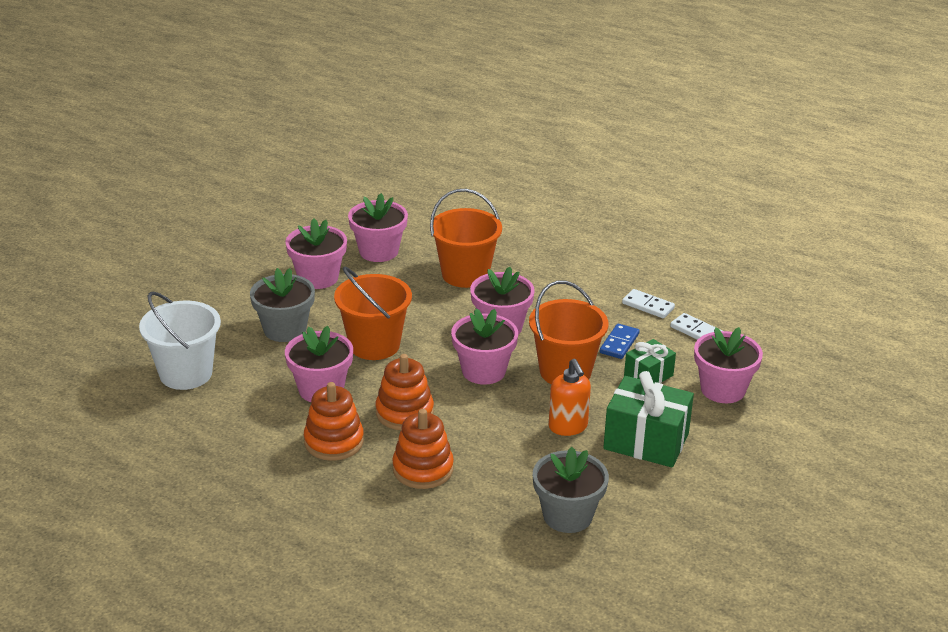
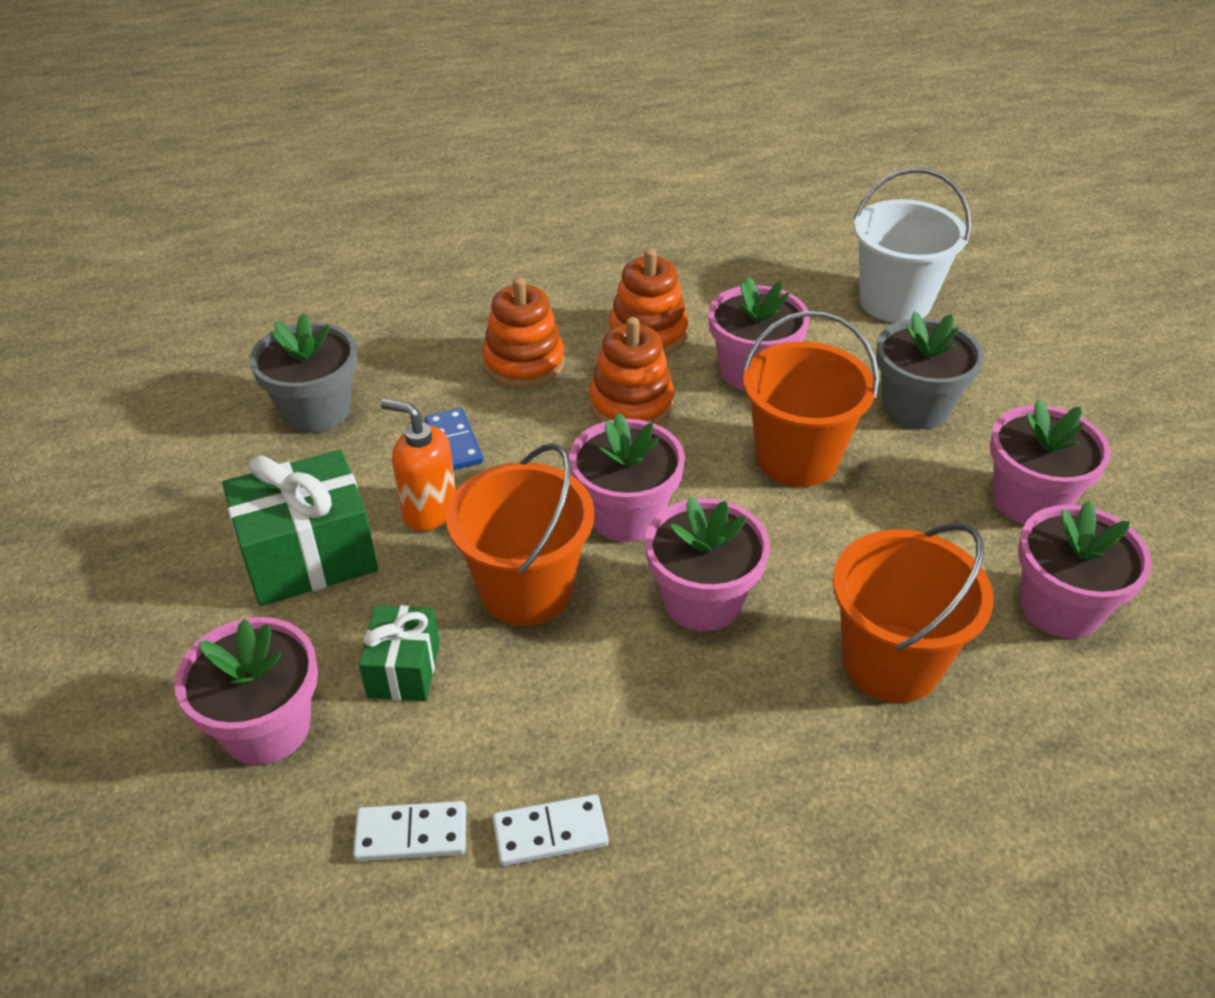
camera: 135 degrees right, 10 degrees up
blue domino [600,324,640,359] -> blue domino moved to [425,408,483,470]

